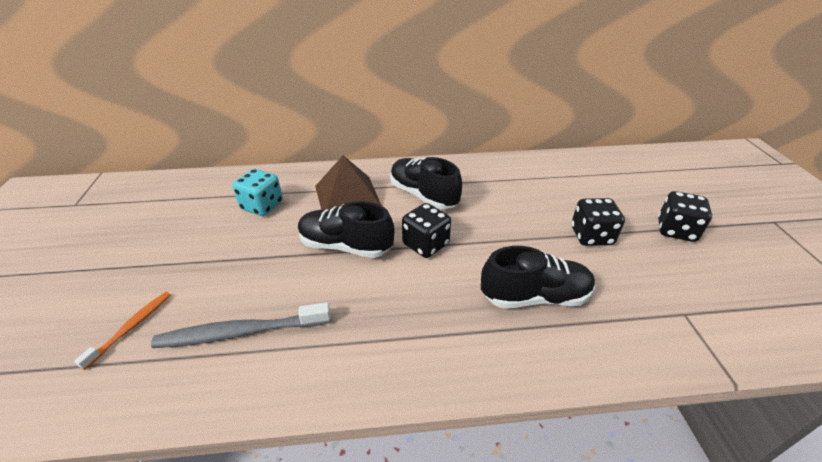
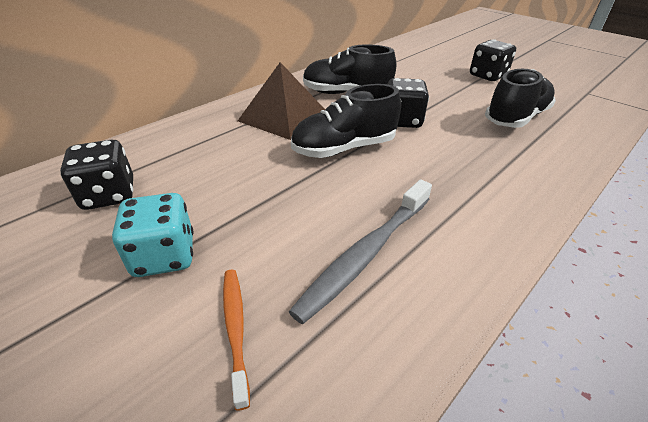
camera: 40 degrees left, 0 degrees up
turquoise dice [232,169,283,216] -> turquoise dice moved to [112,193,194,277]
black dice [658,191,712,242] -> black dice moved to [60,140,133,210]

